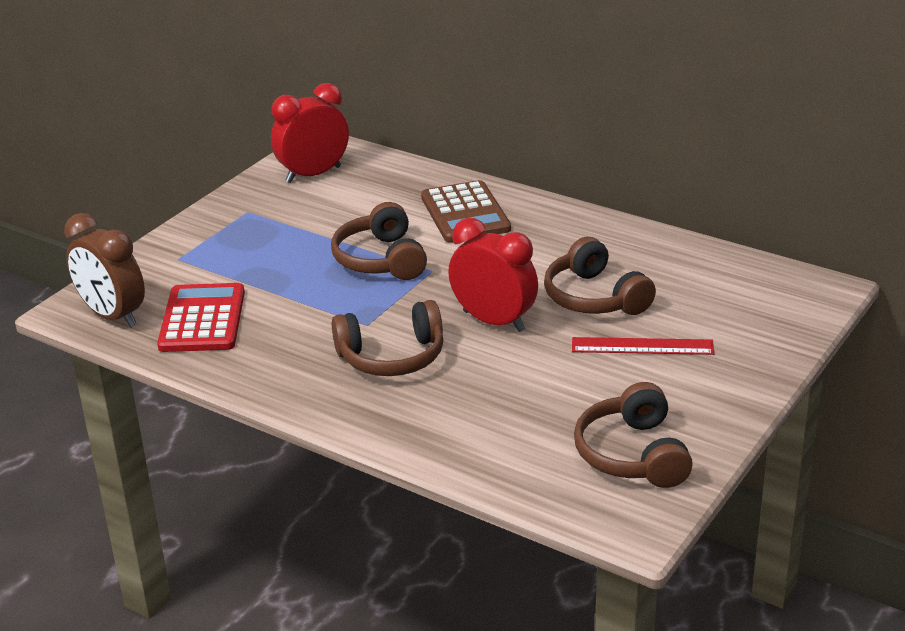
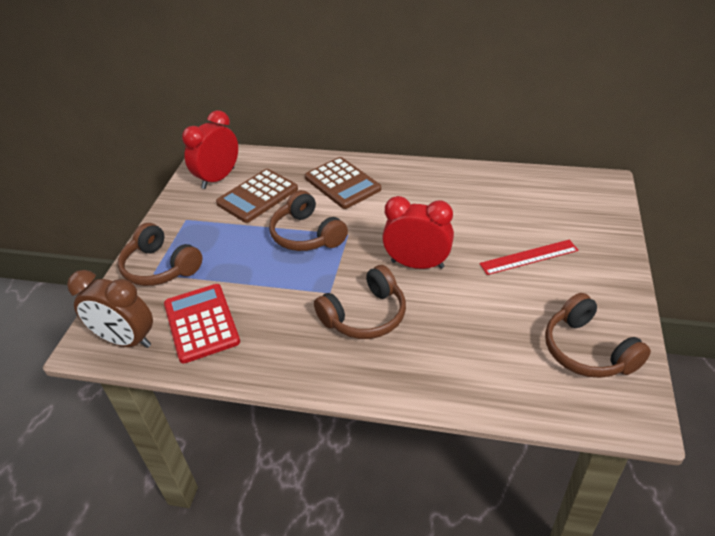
camera: 20 degrees left, 10 degrees up
brown headphones [544,237,656,315] -> brown headphones moved to [118,223,202,286]
none -> brown calculator [216,169,298,223]

